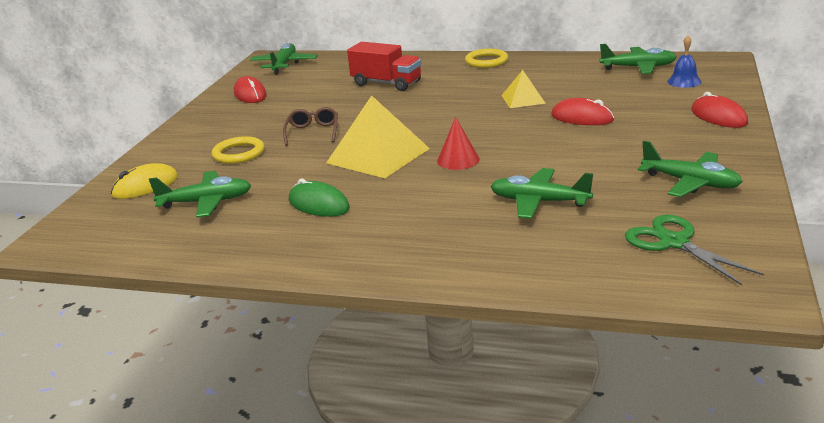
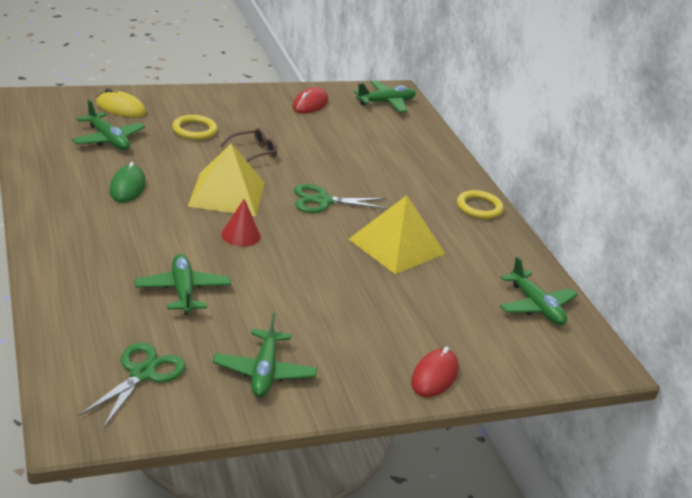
camera: 50 degrees right, 5 degrees up
red truck [347,42,422,91] -> none
yellow pyramid [501,70,546,108] -> yellow pyramid [349,195,446,274], size x1.84
red mouse [551,98,614,125] -> none
blue bell [667,35,702,88] -> none
none -> green scissors [294,184,388,213]

